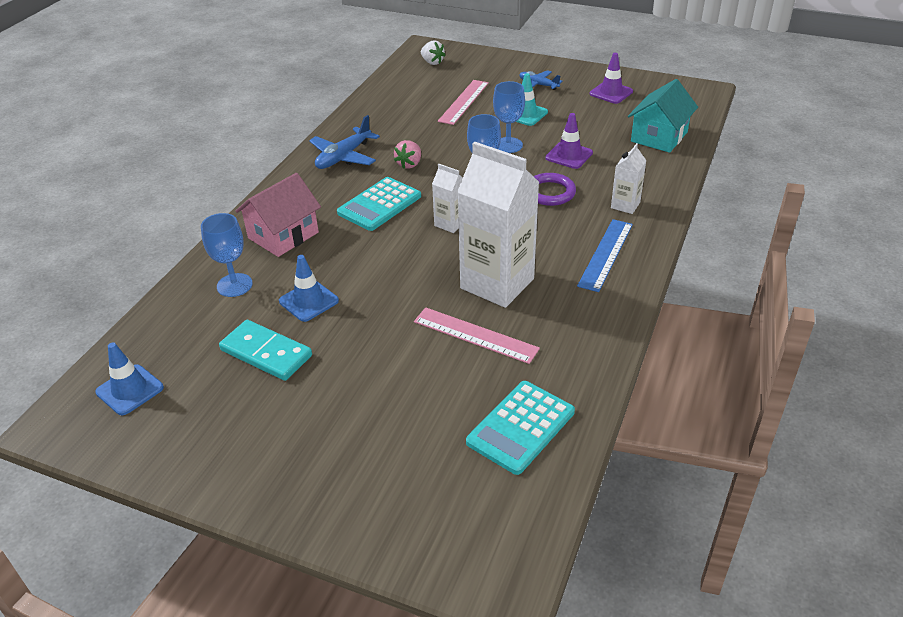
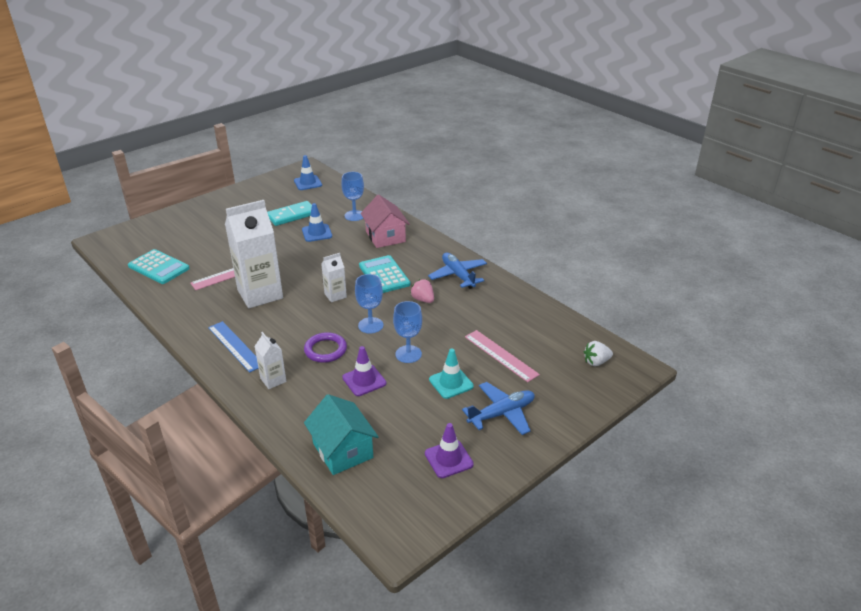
camera: 115 degrees right, 5 degrees down
turquoise calculator [466,381,575,475] -> turquoise calculator turned 150 degrees clockwise [128,249,190,284]
blue plane [519,70,563,90] -> blue plane [462,382,535,435], size x1.54

